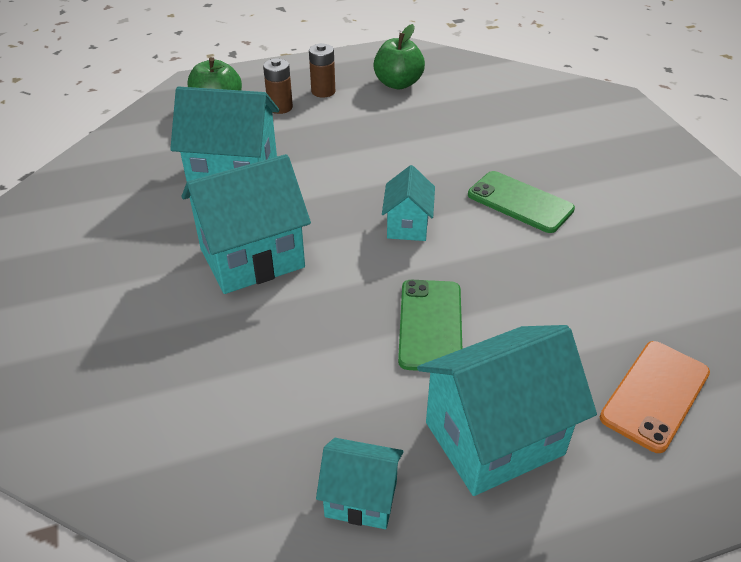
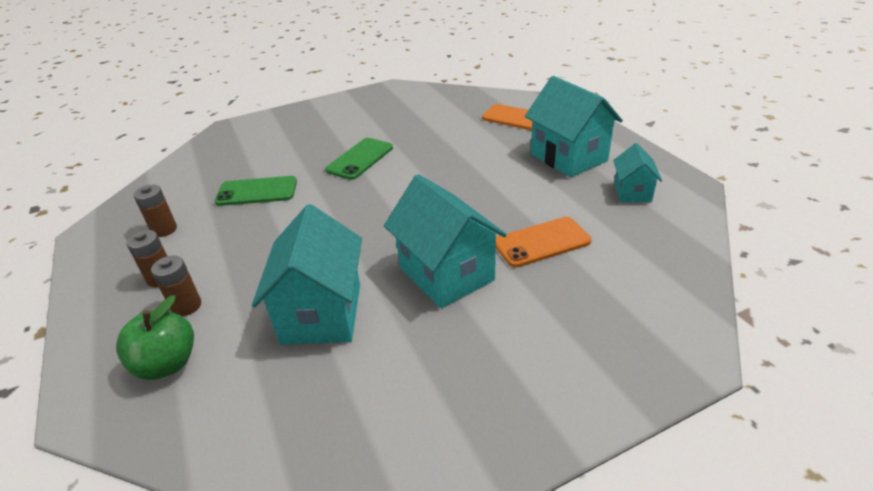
camera: 95 degrees left, 5 degrees down
green apple [373,24,425,90] -> brown battery [133,185,177,237]
turquoise house [382,165,435,241] -> none
green phone [398,280,462,371] -> green phone moved to [215,176,297,206]
none -> orange phone [496,217,591,267]

